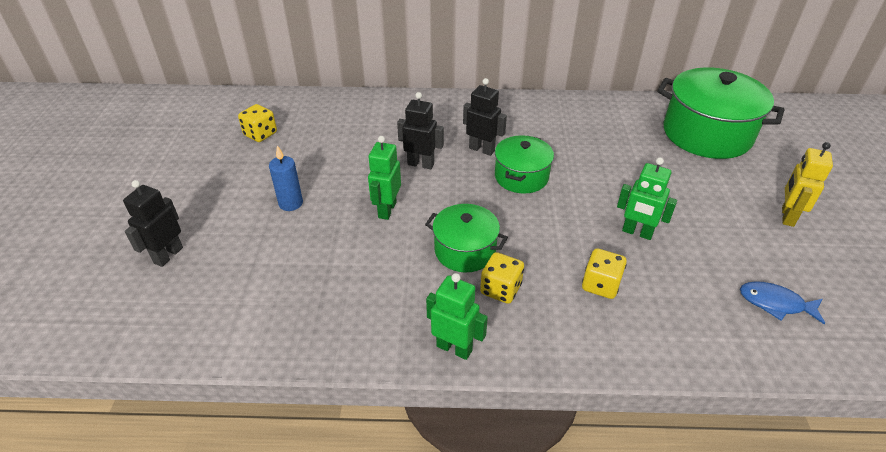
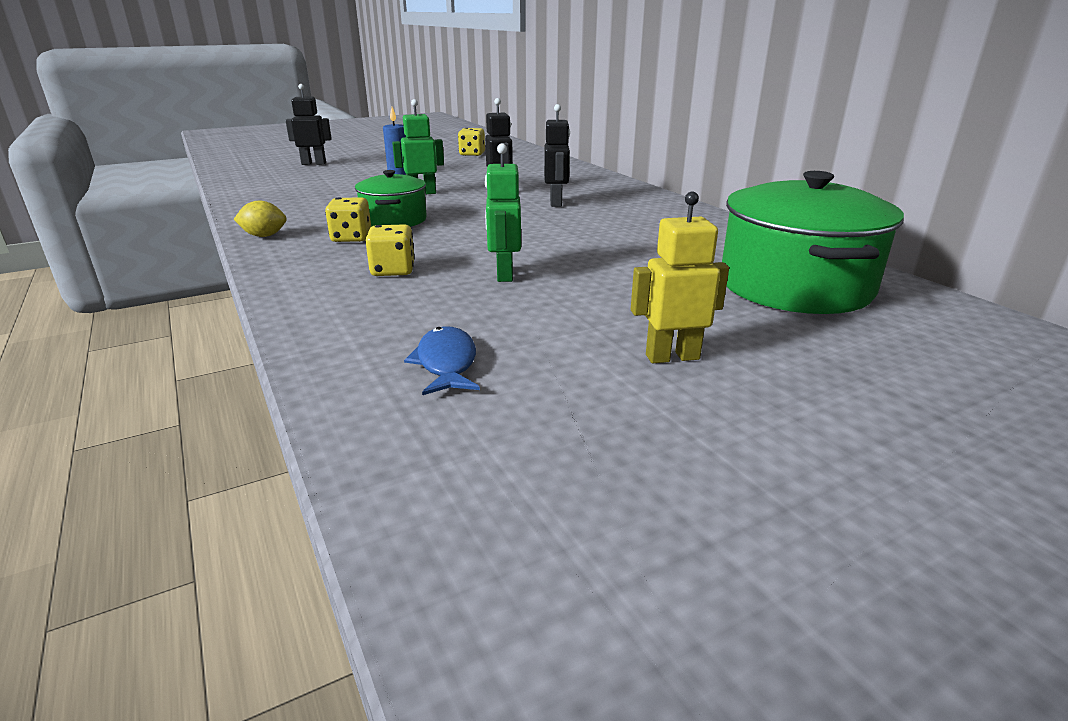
camera: 60 degrees right, 15 degrees down
green robot [426,273,488,360] -> yellow lemon [234,200,287,237]
green pot [495,135,554,194] -> none

